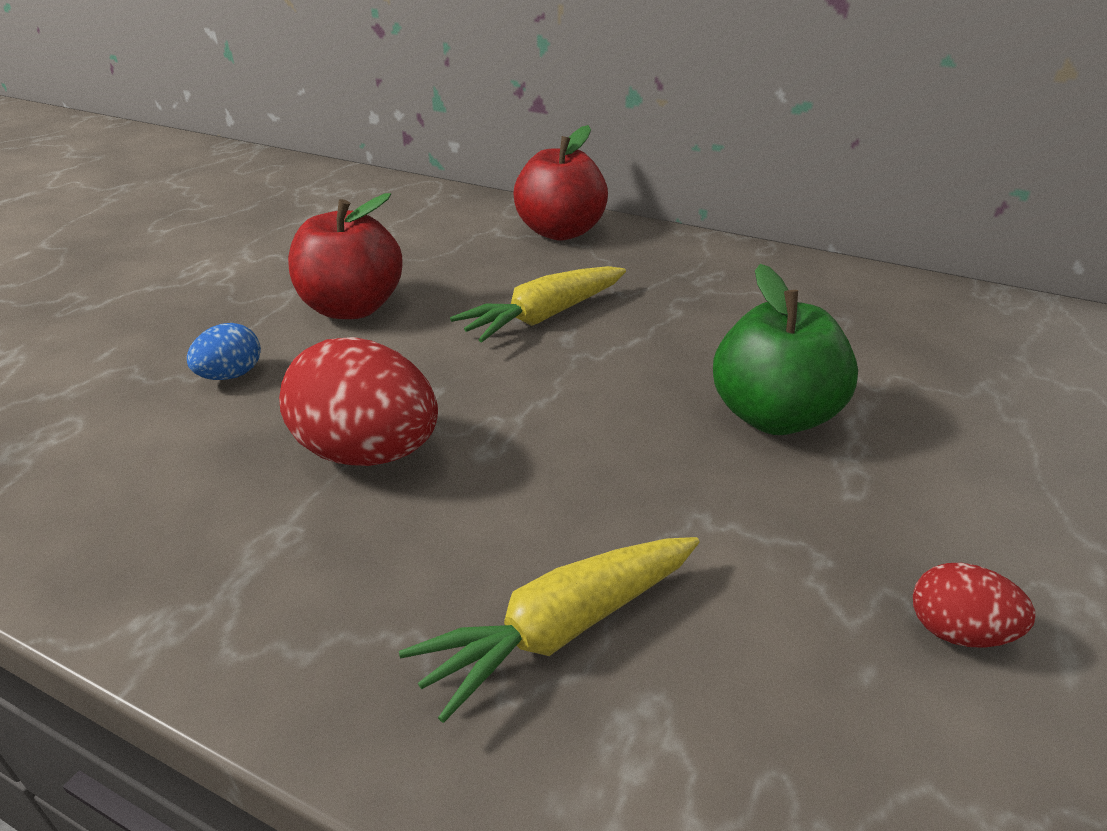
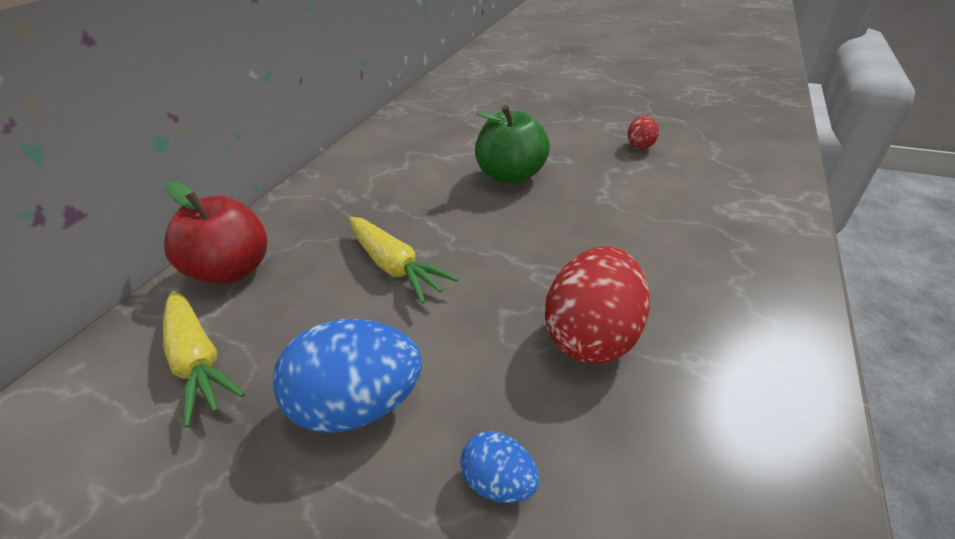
camera: 90 degrees left, 5 degrees up
red apple [288,193,403,319] -> blue egg [273,319,422,433]
yellow carrot [399,537,700,723] -> yellow carrot moved to [163,290,245,428]

